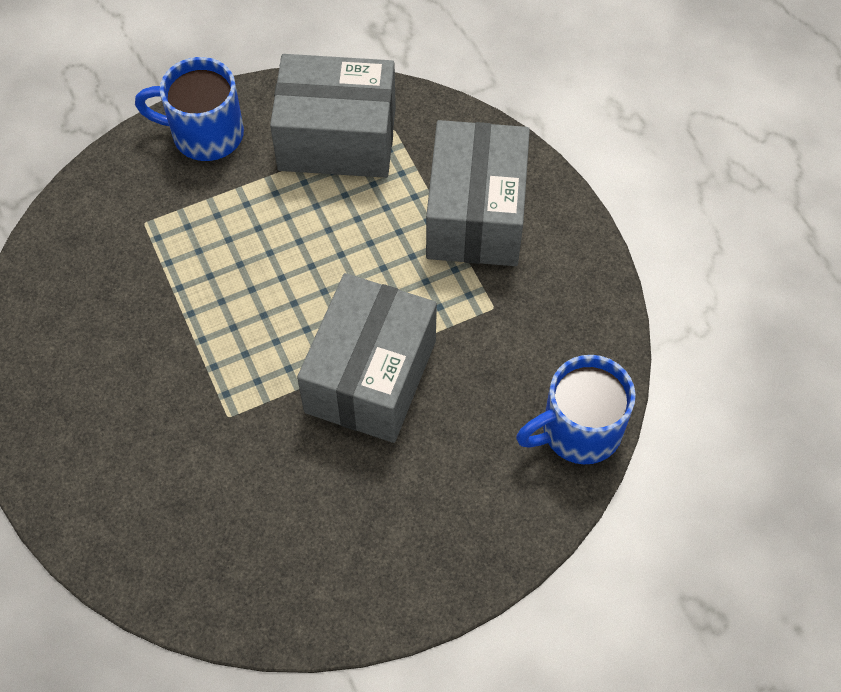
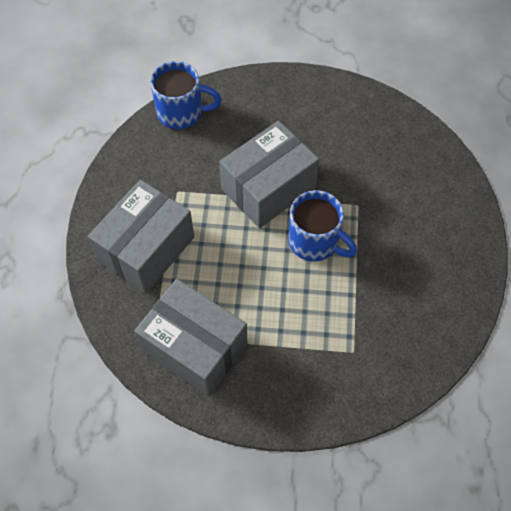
camera: 150 degrees left, 0 degrees up
blue mug [135,57,244,161] -> blue mug moved to [288,190,357,261]

